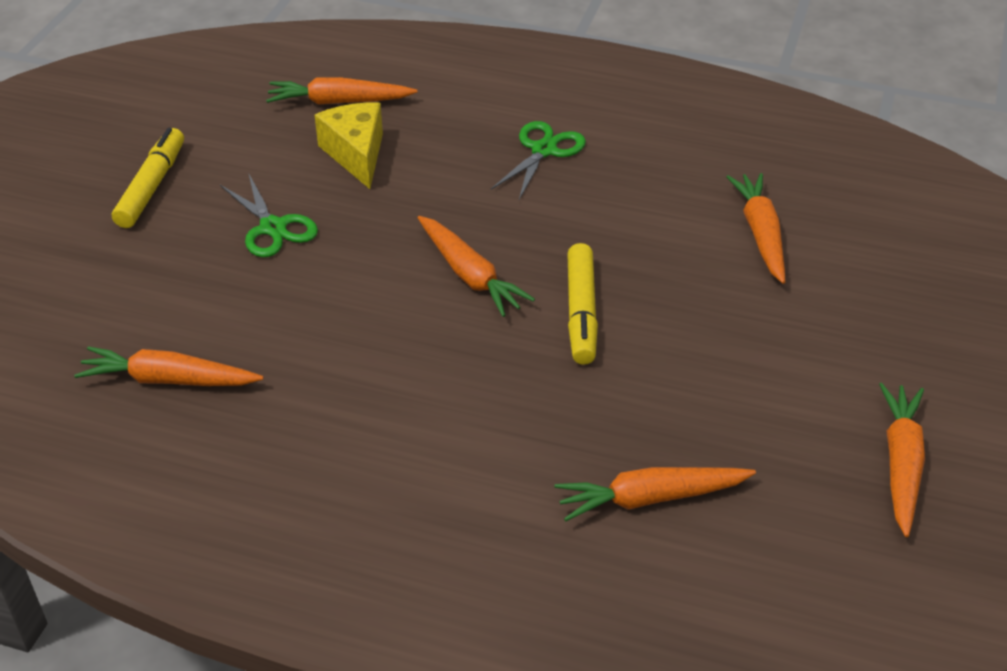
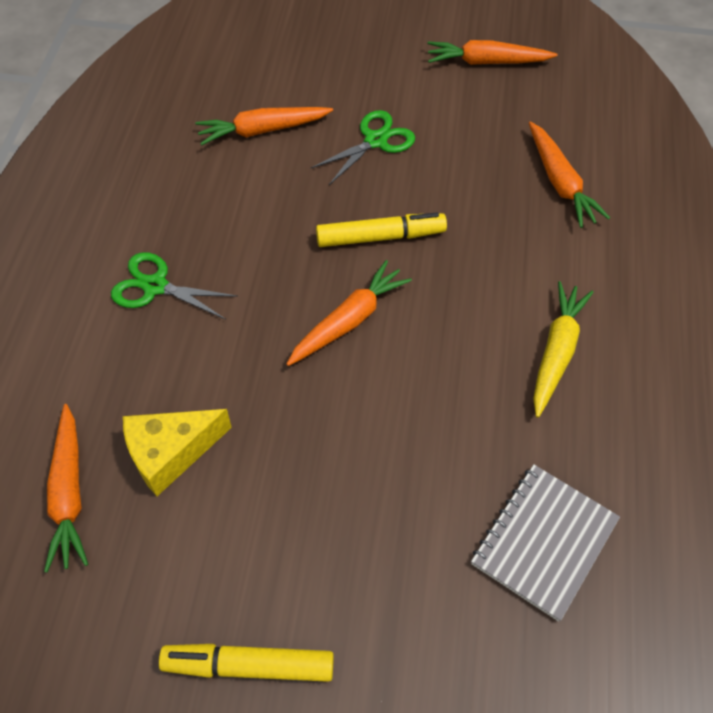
camera: 100 degrees left, 15 degrees up
orange carrot [74,346,263,386] -> grey notebook [471,464,620,621]
green scissors [220,174,318,257] -> green scissors moved to [311,110,415,185]
none -> yellow carrot [533,281,594,418]

